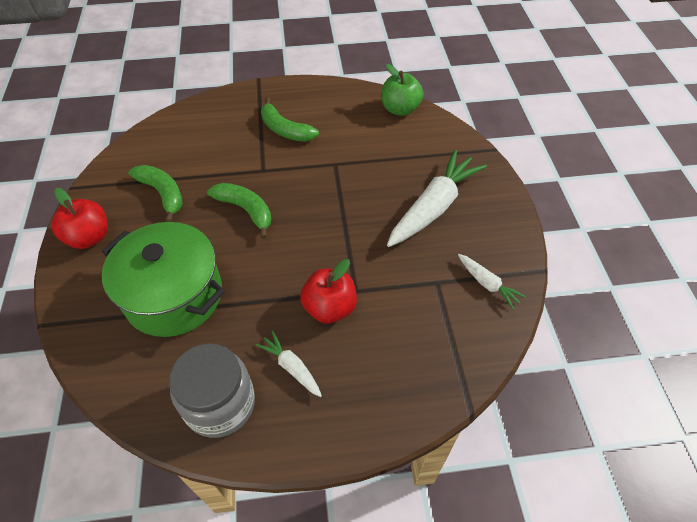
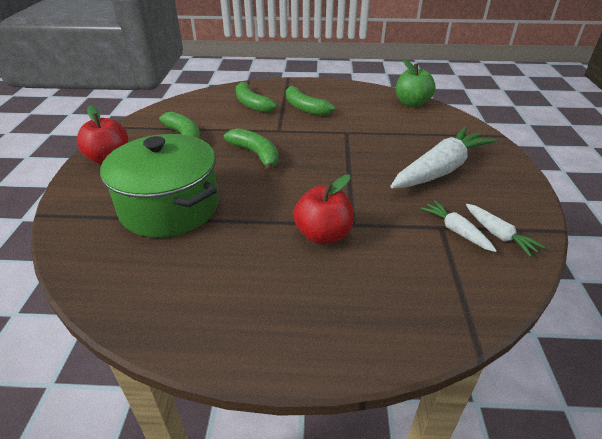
camera: 10 degrees right, 15 degrees down
grey jar [169,343,255,438] -> none
white carrot [256,331,322,397] -> white carrot moved to [420,200,497,252]
none -> green banana [236,80,277,113]

